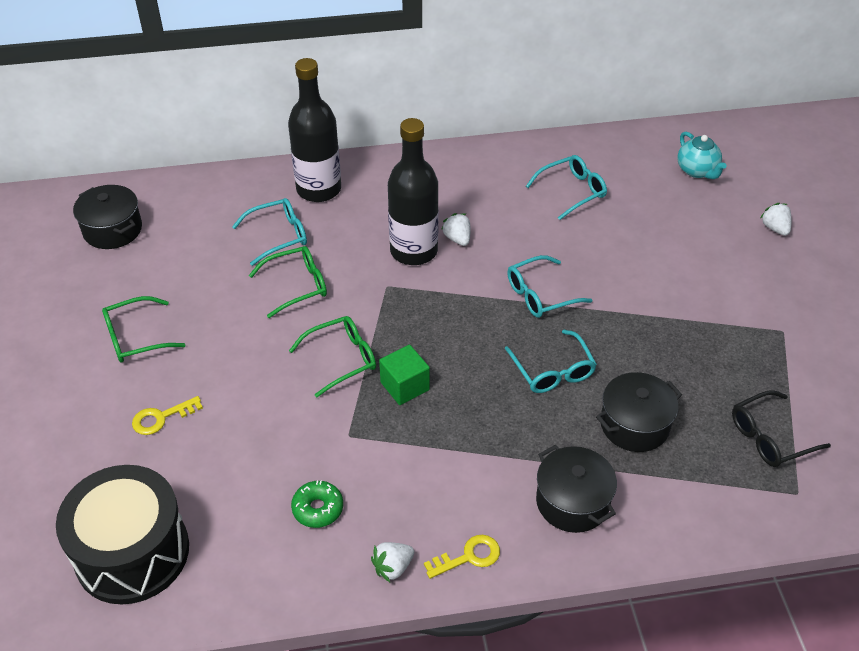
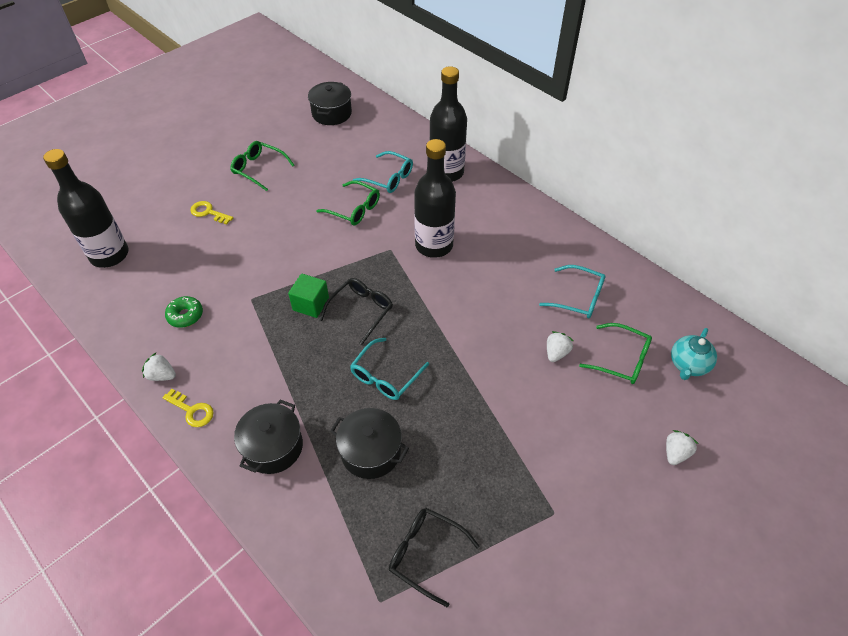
camera: 55 degrees right, 5 degrees up
black drum [56,465,189,604] -> black bottle [43,149,129,268]
green glasses [289,316,376,397] -> green glasses moved to [579,323,652,384]
white strawberry [441,213,470,246] -> white strawberry moved to [547,331,573,362]
turquoise glasses [507,255,592,318] -> none
none -> black glasses [319,278,393,345]

